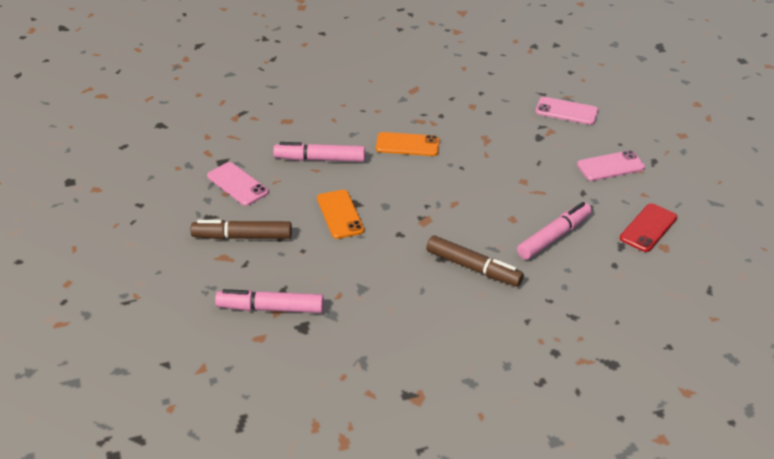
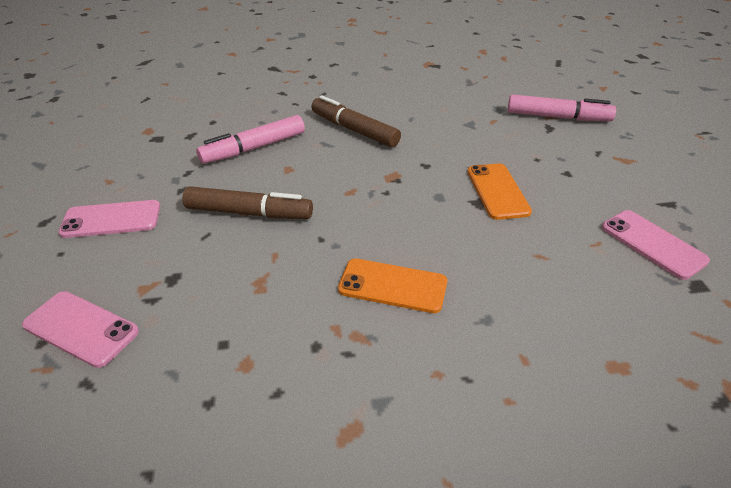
camera: 170 degrees left, 0 degrees up
brown marker [191,220,292,239] -> brown marker moved to [182,186,313,219]
pink marker [273,142,365,162] -> none
red phone [620,203,677,252] -> none

